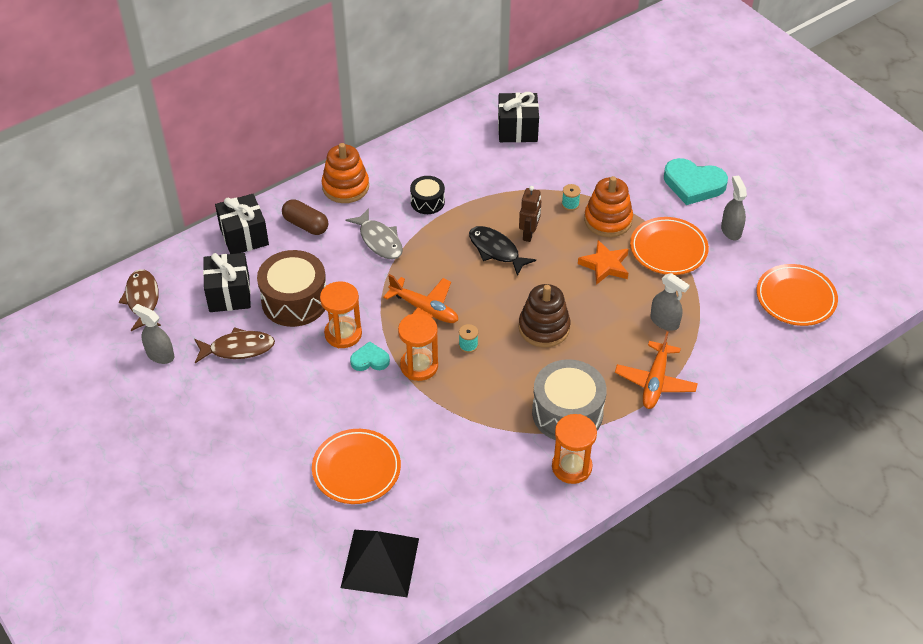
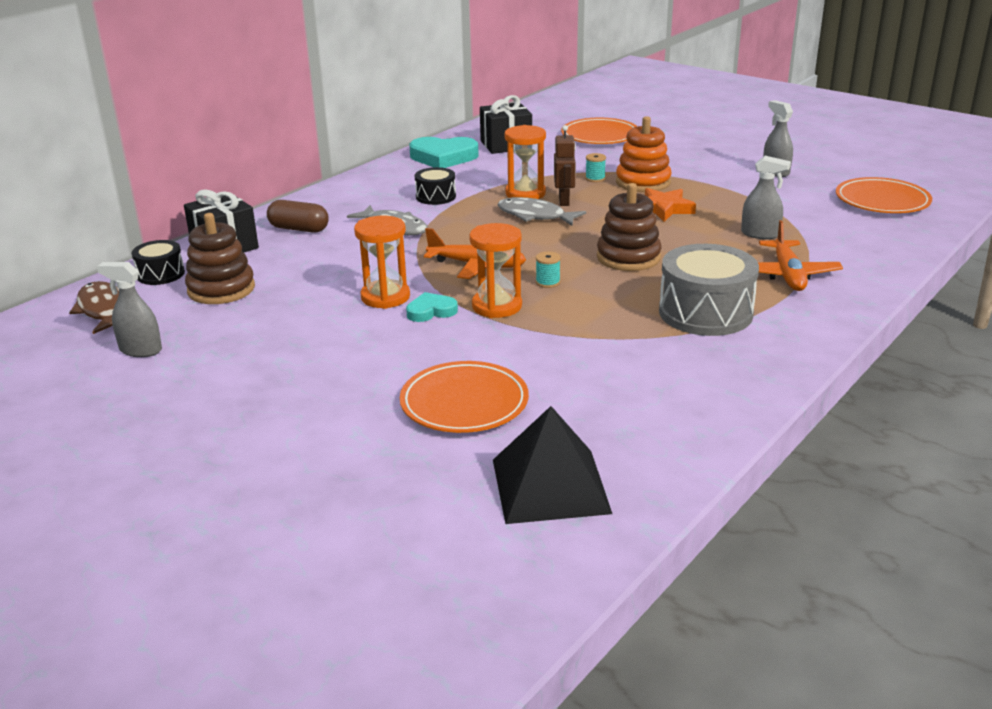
camera: 15 degrees left, 20 degrees down
brown fish [194,327,275,363] -> none
black gift [203,253,251,312] -> brown stacking toy [185,213,255,304]
brown drum [257,250,326,327] -> none
orange stacking toy [322,143,369,203] -> none
black fish [469,226,536,276] -> grey fish [497,197,586,226]
orange hourglass [552,414,597,484] -> orange hourglass moved to [504,125,546,199]
orange plate [630,217,709,275] -> orange plate moved to [561,118,638,144]
turquoise heart [664,158,728,205] -> turquoise heart moved to [409,137,479,168]
none -> black drum [132,240,185,285]

